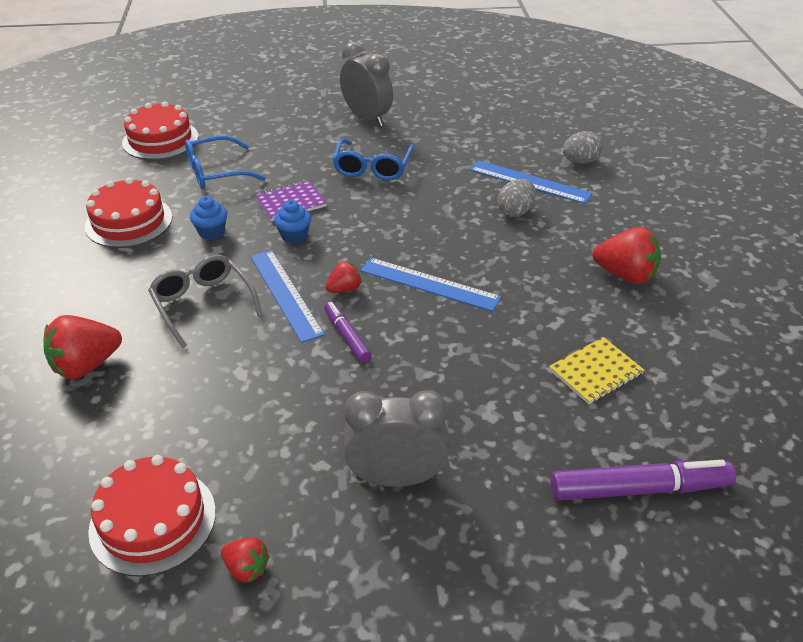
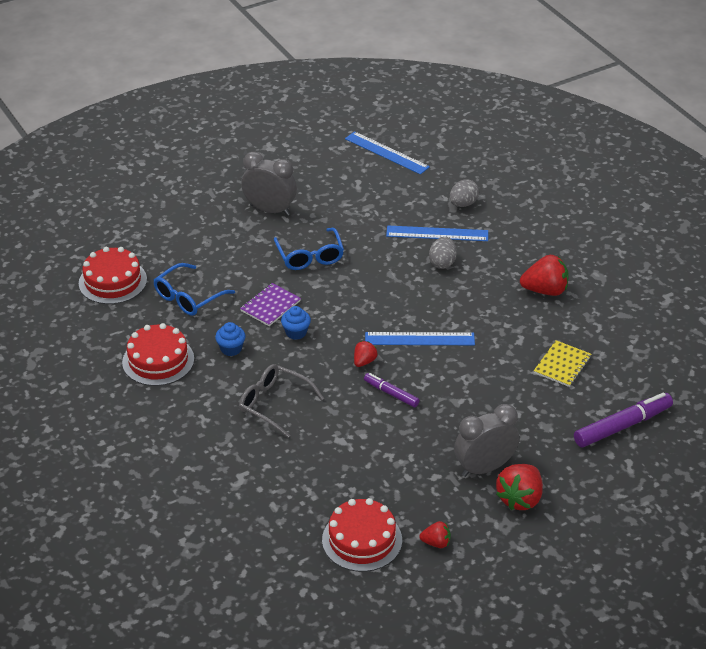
camera: 25 degrees left, 0 degrees up
red strawberry [44,315,122,379] -> red strawberry moved to [496,464,543,510]
blue ruler [251,250,325,343] -> blue ruler moved to [345,131,430,175]

